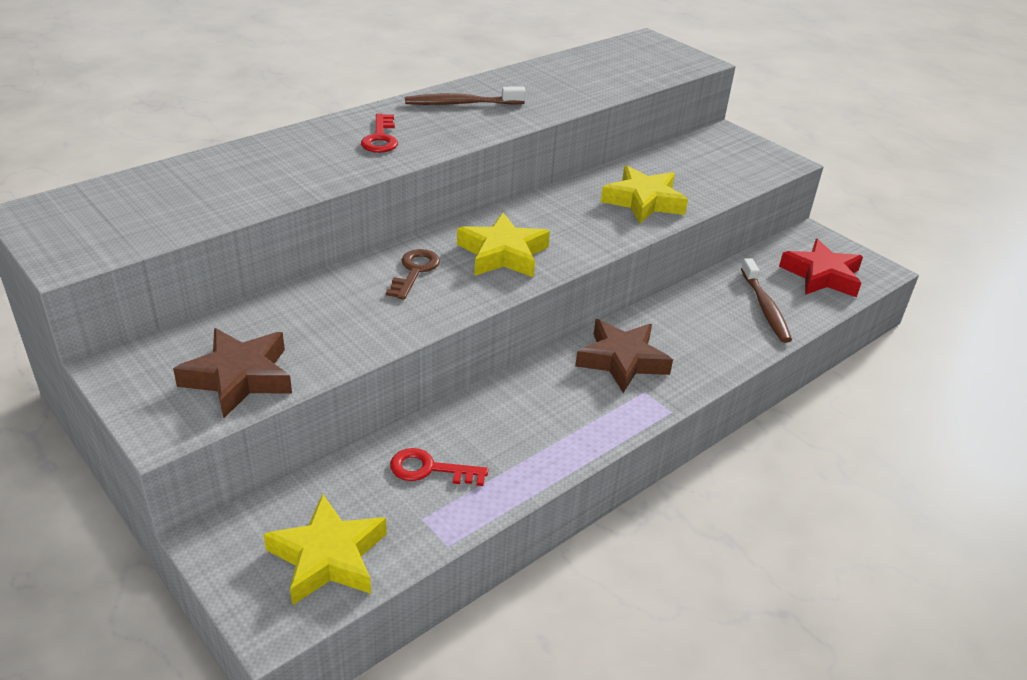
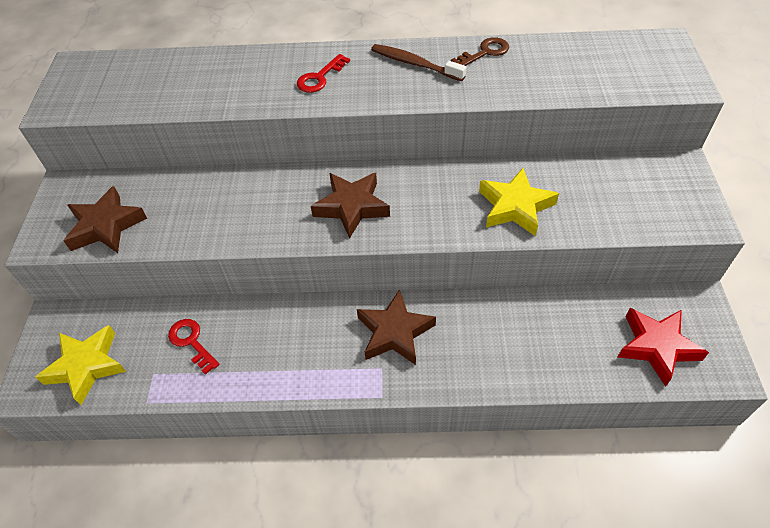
camera: 45 degrees right, 15 degrees up
brown key [386,249,440,300] -> brown key moved to [451,37,509,66]
yellow star [457,213,550,277] -> brown star [311,173,390,239]
brown toothbrush [741,258,792,343] -> none

